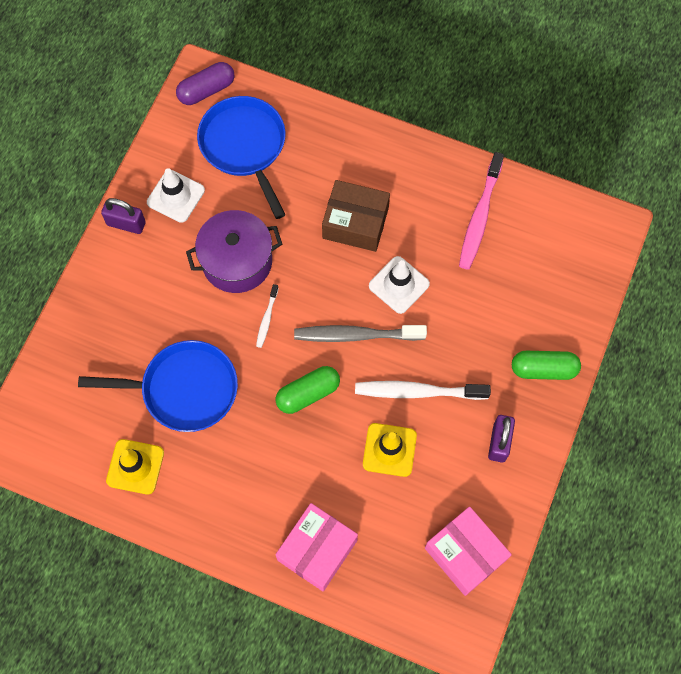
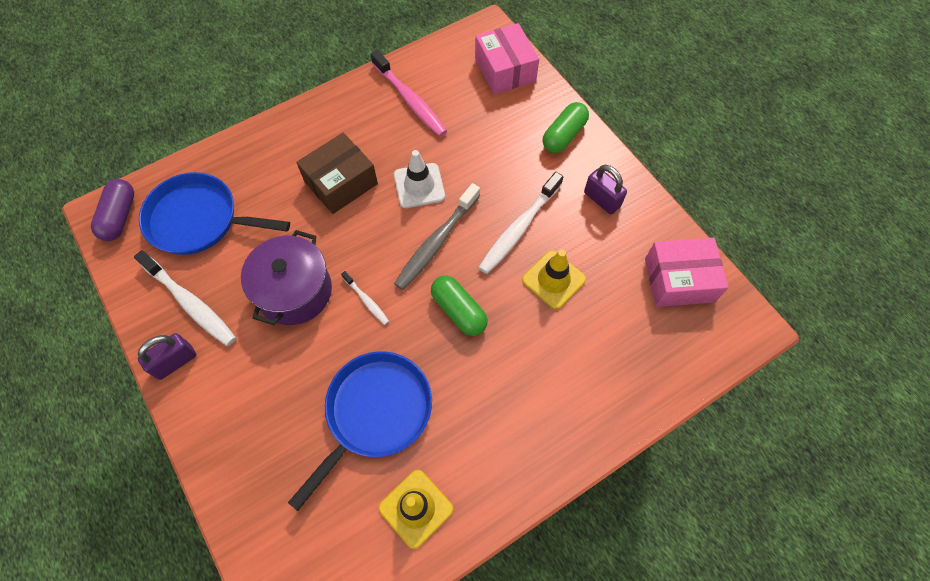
camera: 55 degrees left, 5 degrees down
white traffic cone [147,168,205,223] -> white toothbrush [134,250,236,346]
pink box [275,503,358,592] -> pink box moved to [475,23,539,94]
green capsule [276,366,340,414] -> green capsule turned 45 degrees counterclockwise [431,276,488,336]

